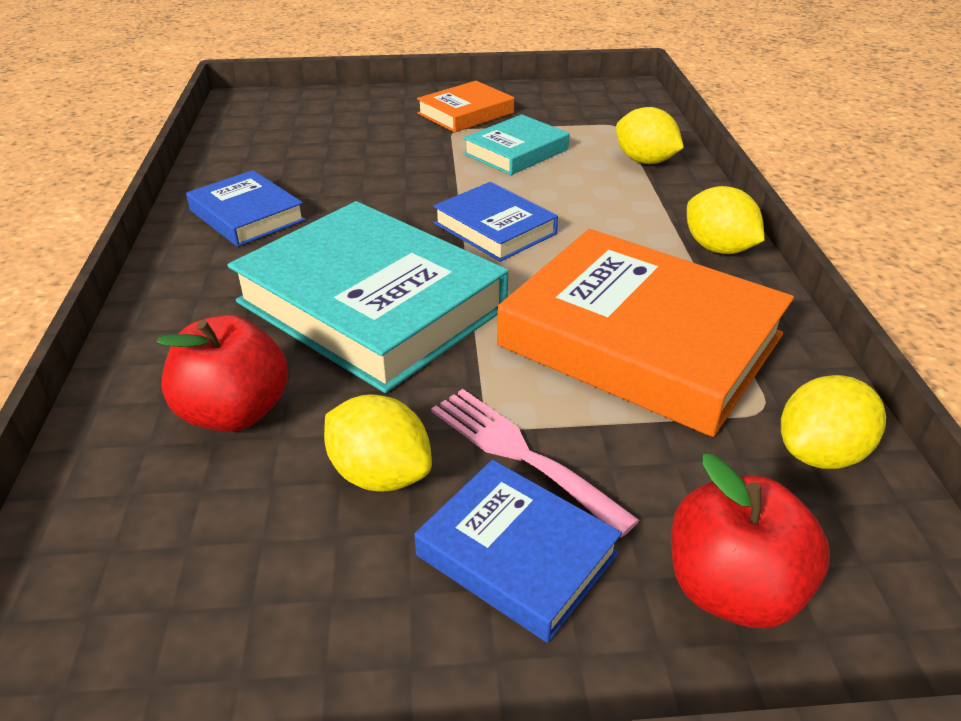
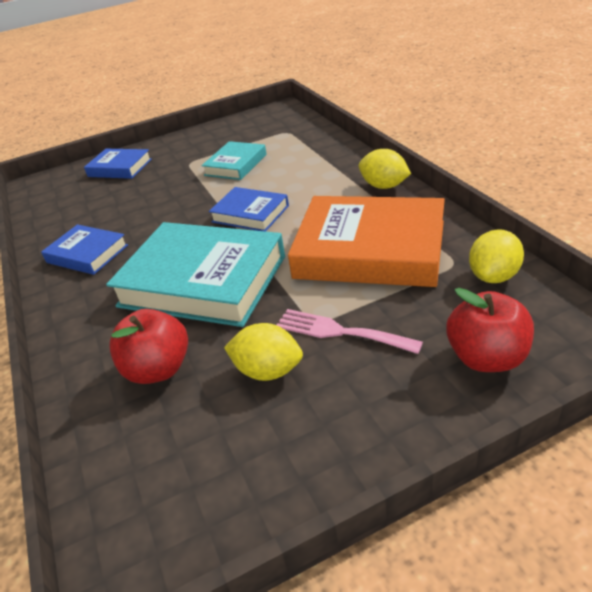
camera: 15 degrees left, 0 degrees up
blue book [414,460,622,643] -> blue book moved to [84,149,152,179]
orange book [417,81,514,132] -> none
yellow lemon [616,107,684,164] -> none

